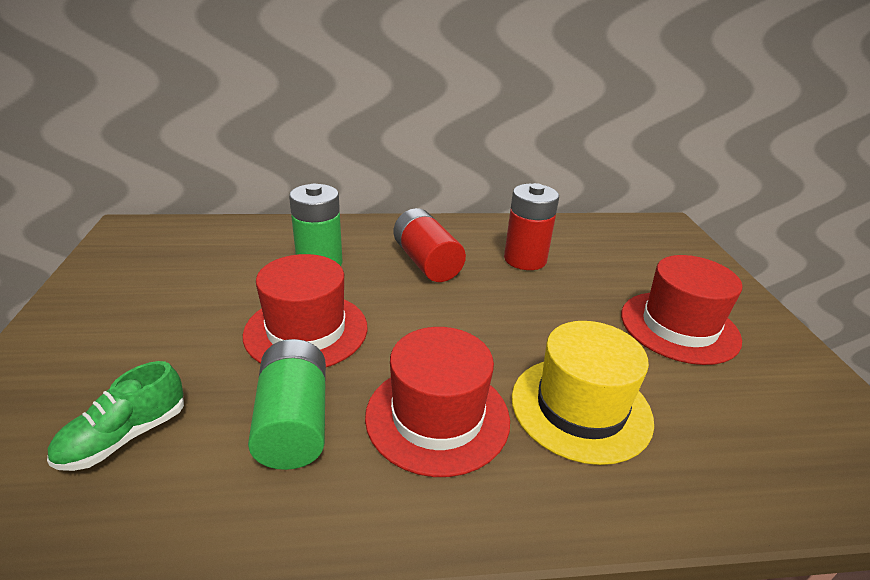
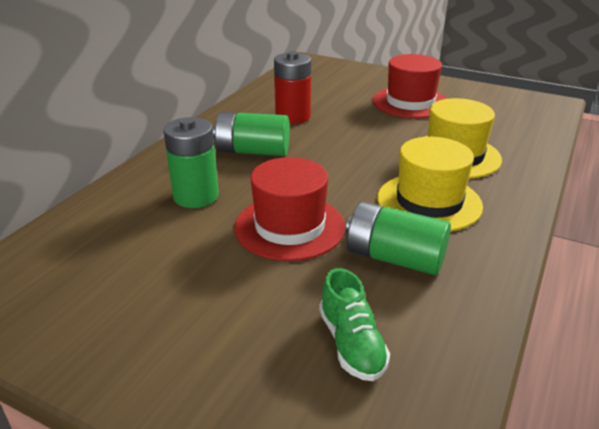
camera: 55 degrees left, 0 degrees up
red hat [365,327,510,477] -> yellow hat [377,137,483,231]
red battery [394,208,466,282] -> green battery [213,112,290,156]

